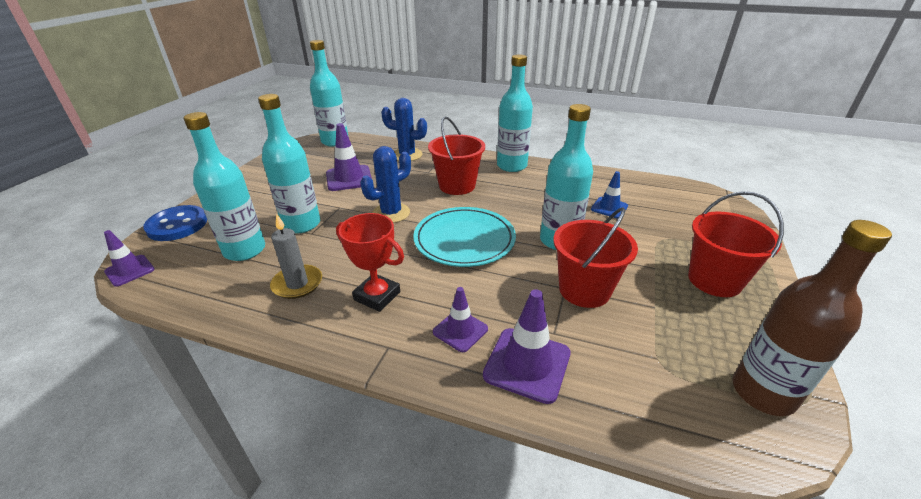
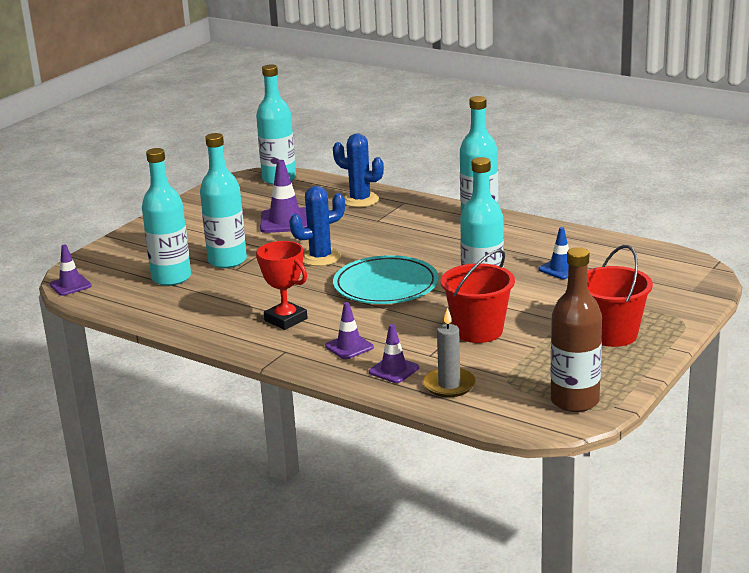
camera: 15 degrees right, 10 degrees down
blue button [143,205,207,241] -> none
grey candle [270,214,322,299] -> grey candle moved to [423,307,476,397]
red bucket [428,117,485,195] -> none
purple traffic cone [483,289,571,404] -> purple traffic cone [369,324,419,383], size x0.63

